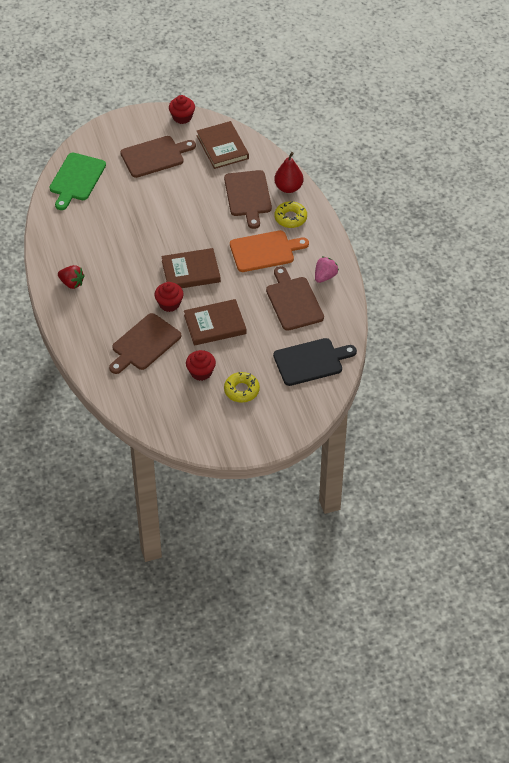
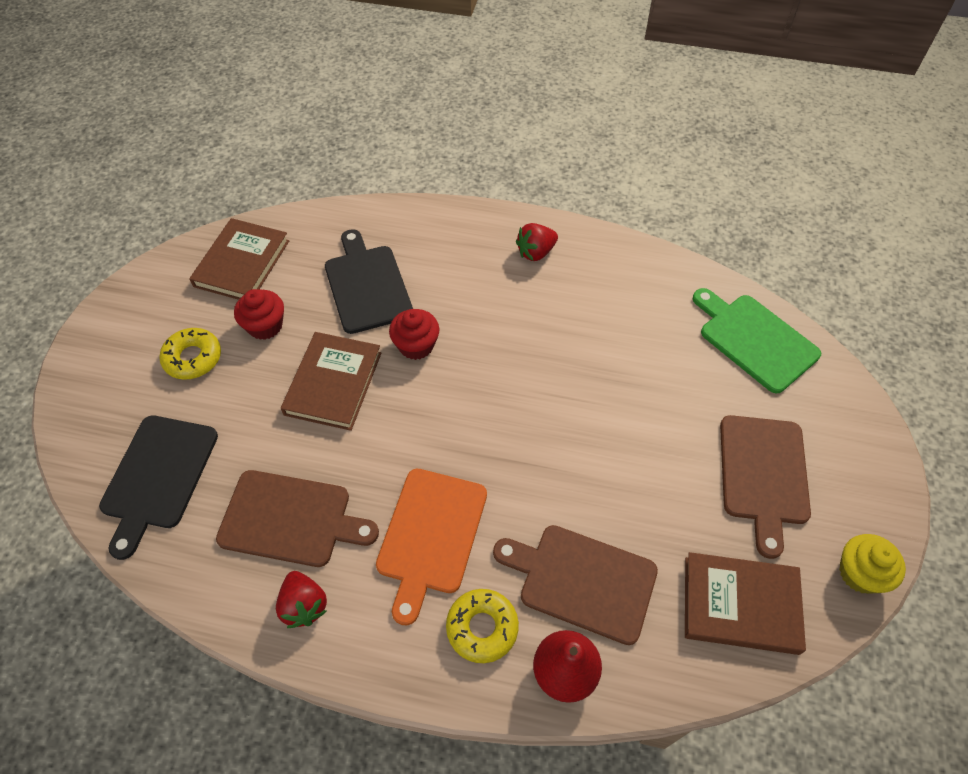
camera: 120 degrees right, 5 degrees up
brown cutting board [109,313,181,374] -> black cutting board [325,229,413,334]
brown book [161,248,221,288] -> brown book moved to [189,218,289,300]
red cupcake [169,95,195,124] -> yellow cupcake [839,534,906,594]
pink strawberry [315,256,339,283] -> red strawberry [276,571,327,628]

